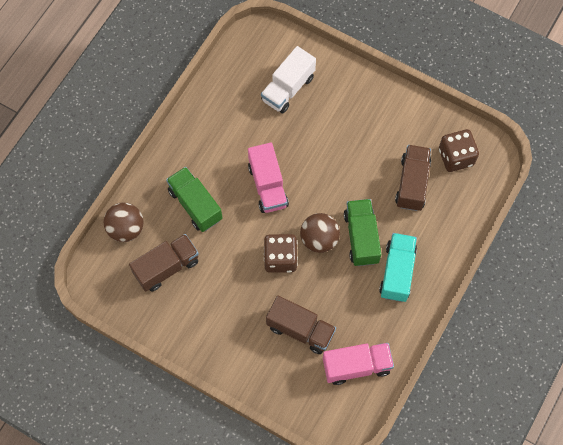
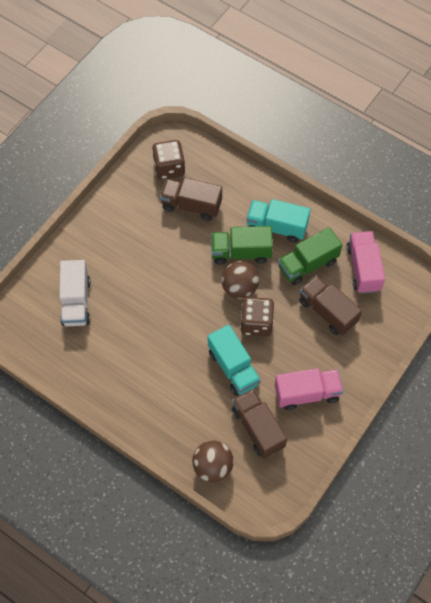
camera: 85 degrees left, 5 degrees down
green truck [166,167,222,232] -> green truck moved to [278,227,342,285]
pink truck [248,143,289,213] -> pink truck moved to [275,368,343,410]
white truck [261,46,316,113] -> white truck turned 45 degrees clockwise [60,260,91,326]
brown truck [266,296,336,354] -> brown truck turned 75 degrees counterclockwise [299,275,362,336]
none -> turquoise truck [208,325,261,396]

